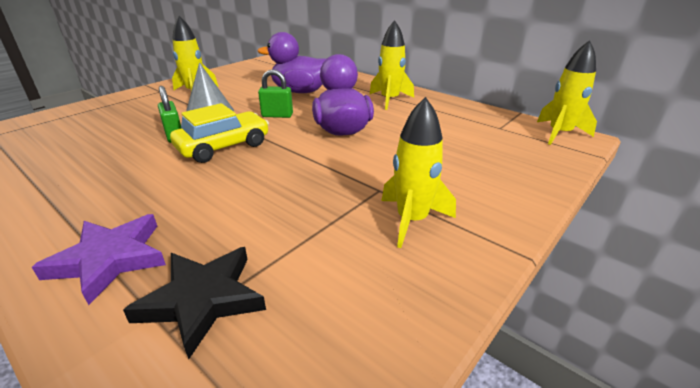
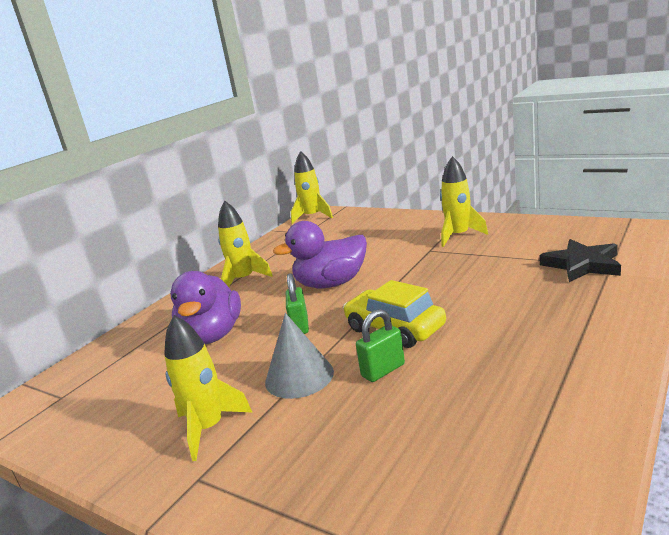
camera: 95 degrees left, 10 degrees down
purple star [32,214,166,305] -> none

